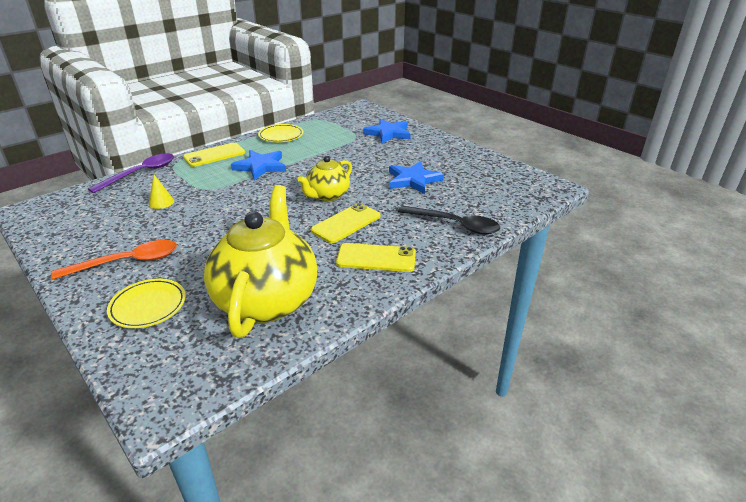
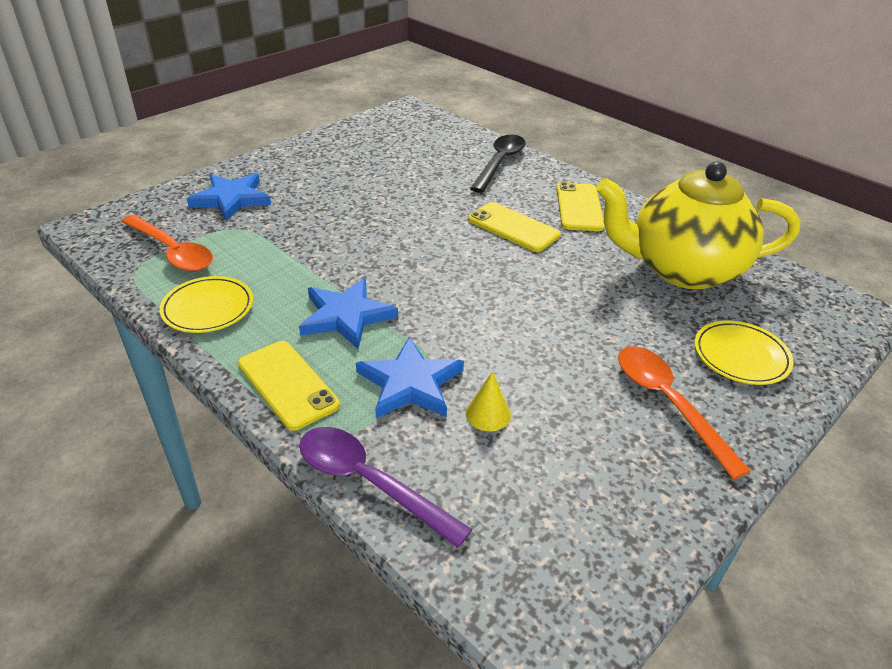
camera: 95 degrees left, 5 degrees up
yellow teapot [297,156,352,201] -> none
blue star [389,161,444,194] -> blue star moved to [356,336,464,418]
none -> orange spoon [121,215,213,272]

